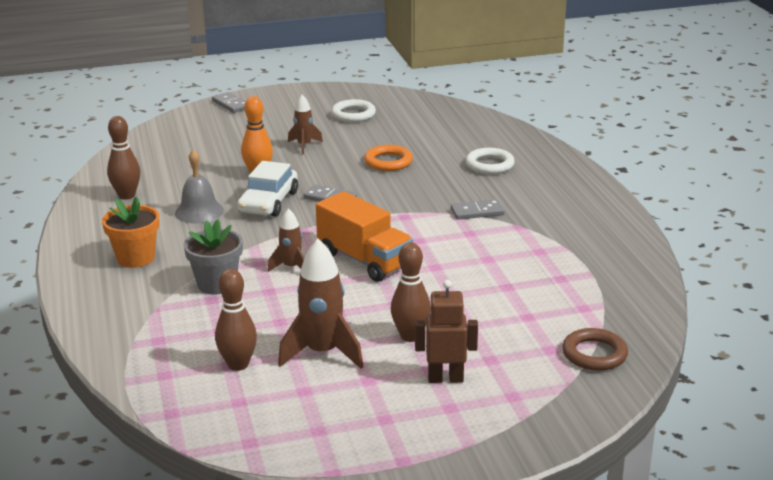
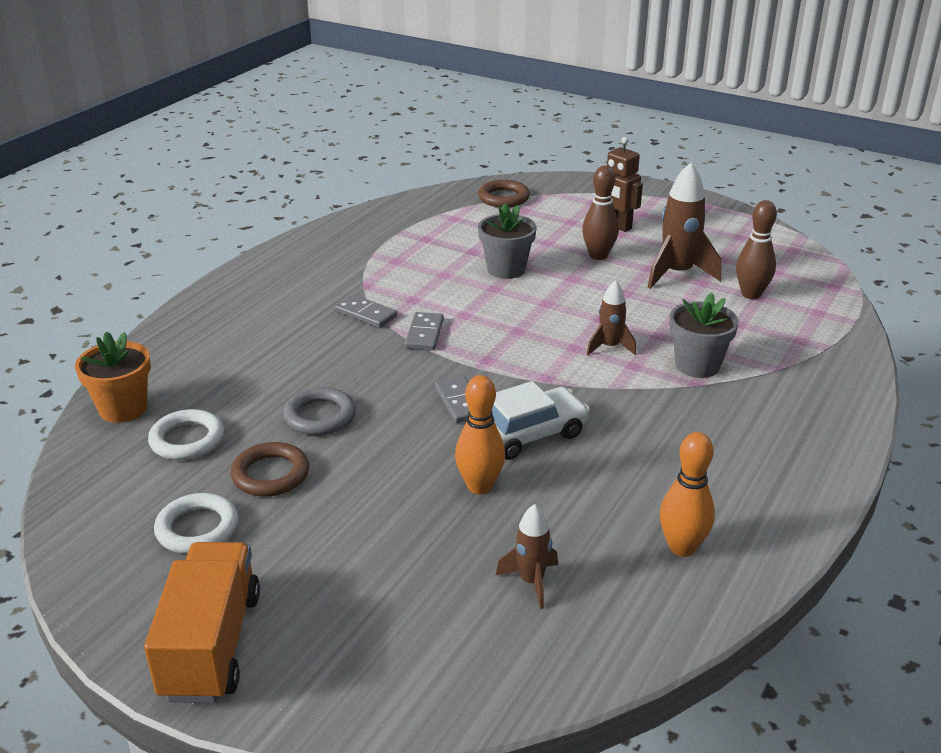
camera: 135 degrees left, 5 degrees up
orange flower pot [102,197,160,268] -> orange flower pot moved to [75,331,151,423]
brown bowling pin [107,116,140,200] -> orange bowling pin [660,432,715,557]
grey bell [175,150,224,223] -> none
grey domino [212,92,246,113] -> grey domino moved to [405,312,444,351]
brown rocket [288,95,323,155] -> brown rocket moved to [495,504,558,609]
orange truck [316,191,413,282] -> orange truck moved to [144,542,260,703]
orange ring [364,145,413,171] -> grey ring [283,387,356,435]
white ring [465,148,515,174] -> white ring moved to [148,409,224,460]
none -> brown ring [231,442,309,497]
none -> grey flower pot [478,203,537,279]

